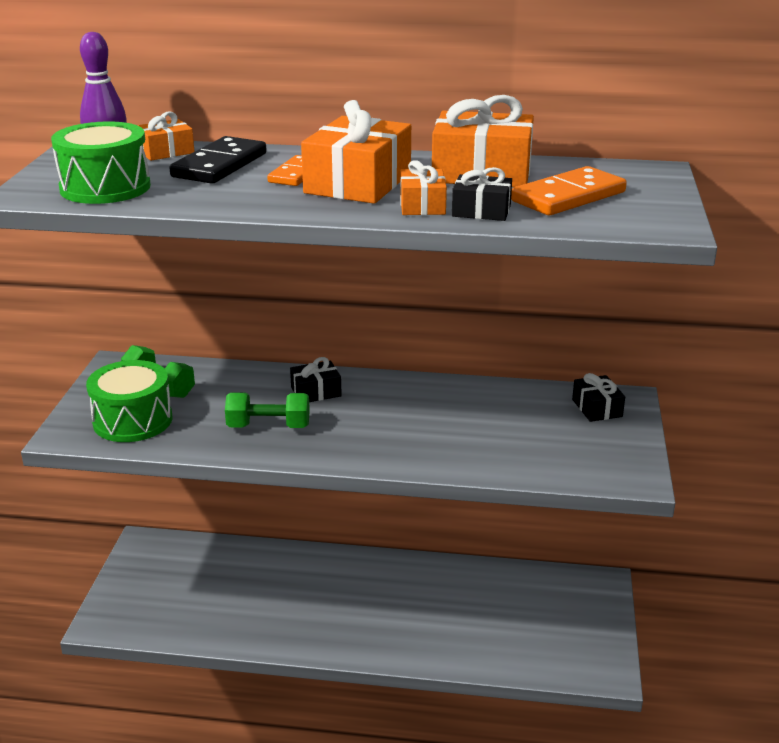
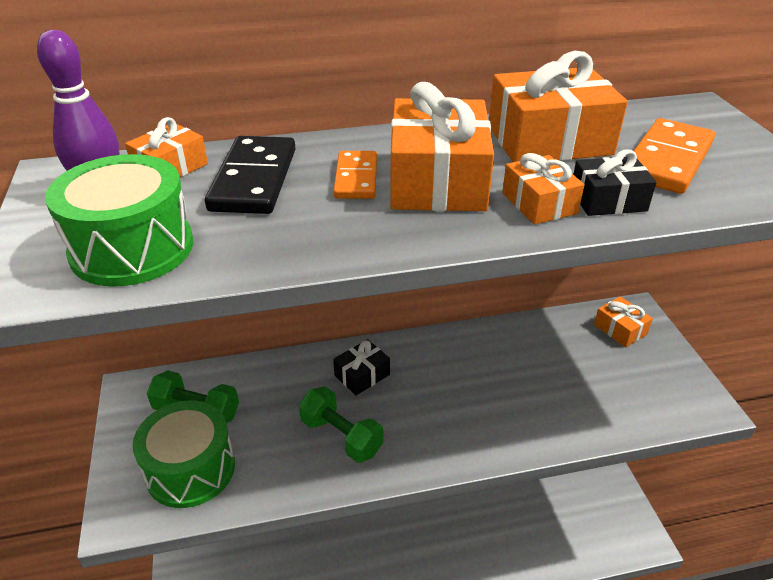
camera: 20 degrees left, 10 degrees up
green dumbbell [225,392,310,428] -> green dumbbell turned 60 degrees clockwise [299,387,384,463]
black gift [572,373,625,422] -> orange gift [594,296,653,348]

